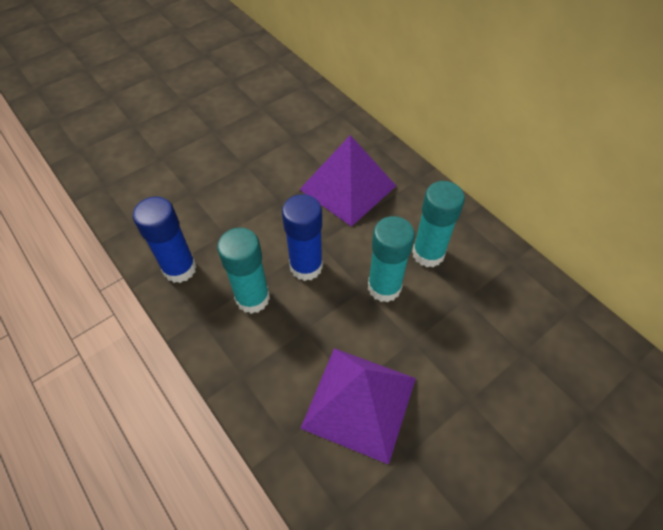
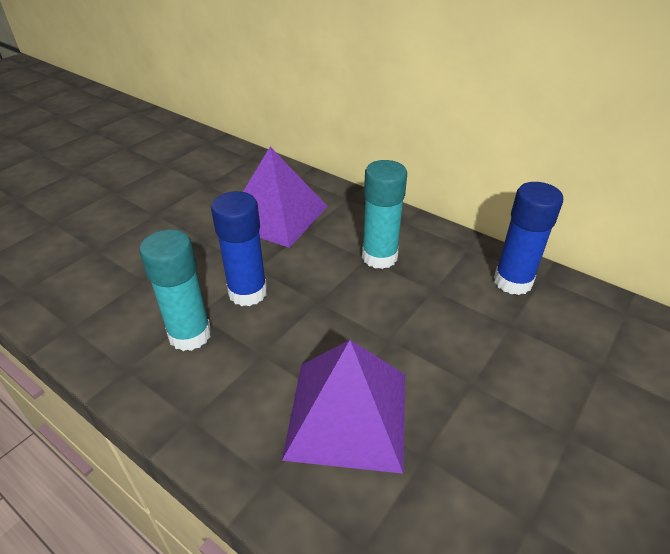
camera: 15 degrees left, 15 degrees down
blue glue stick [133,197,197,283] -> blue glue stick moved to [494,182,563,295]
turquoise glue stick [368,216,415,302] -> none

